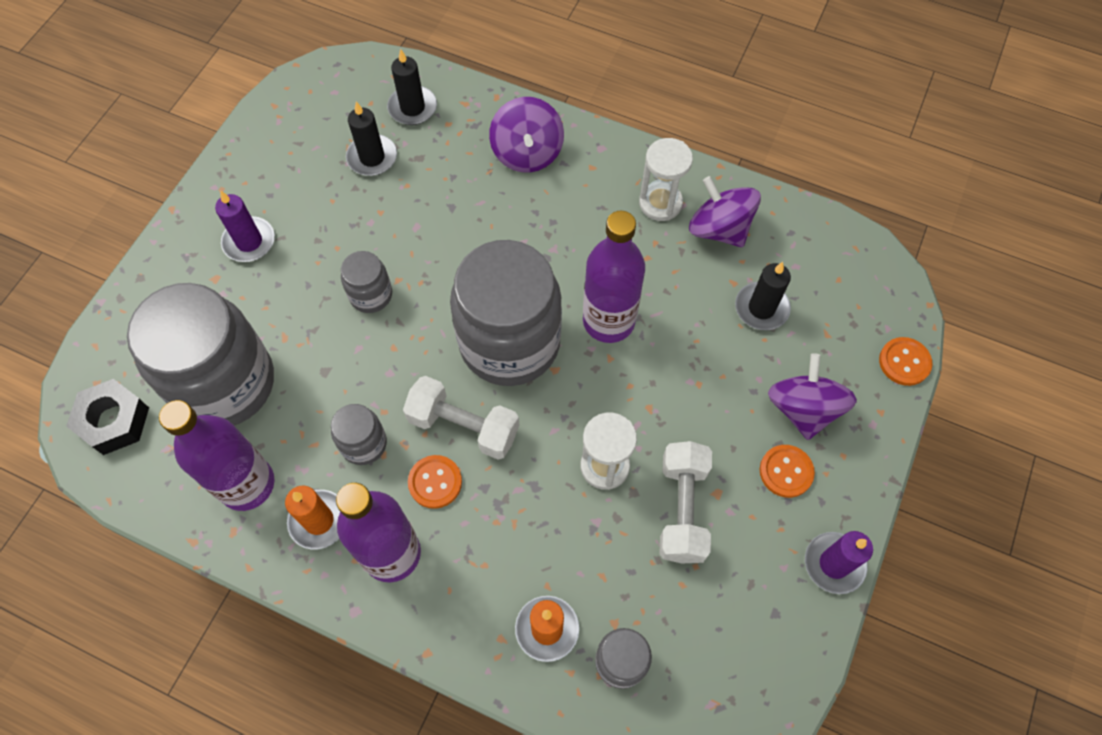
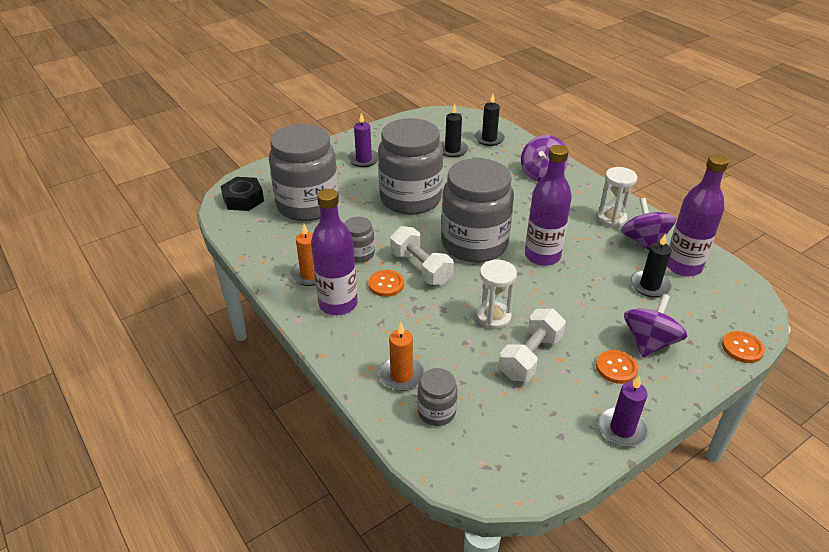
camera: 30 degrees right, 25 degrees down
purple bottle [159,400,274,511] -> purple bottle moved to [667,154,729,276]
grey jar [341,251,392,313] -> grey jar [378,118,443,215], size x2.25

